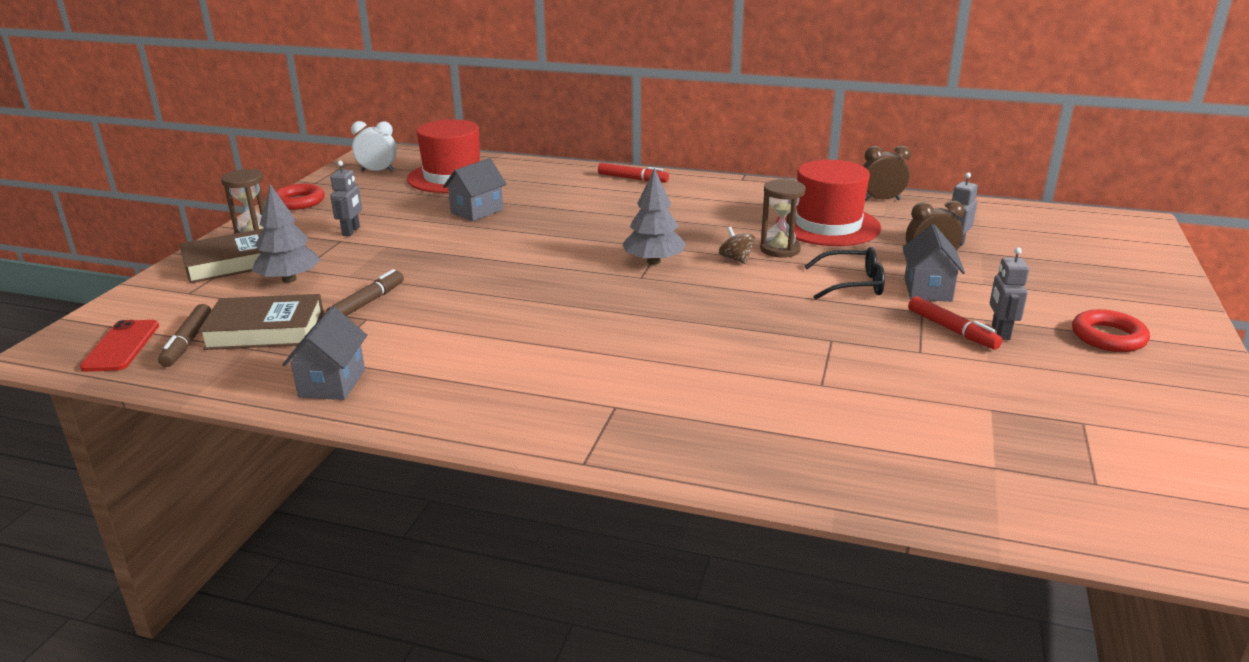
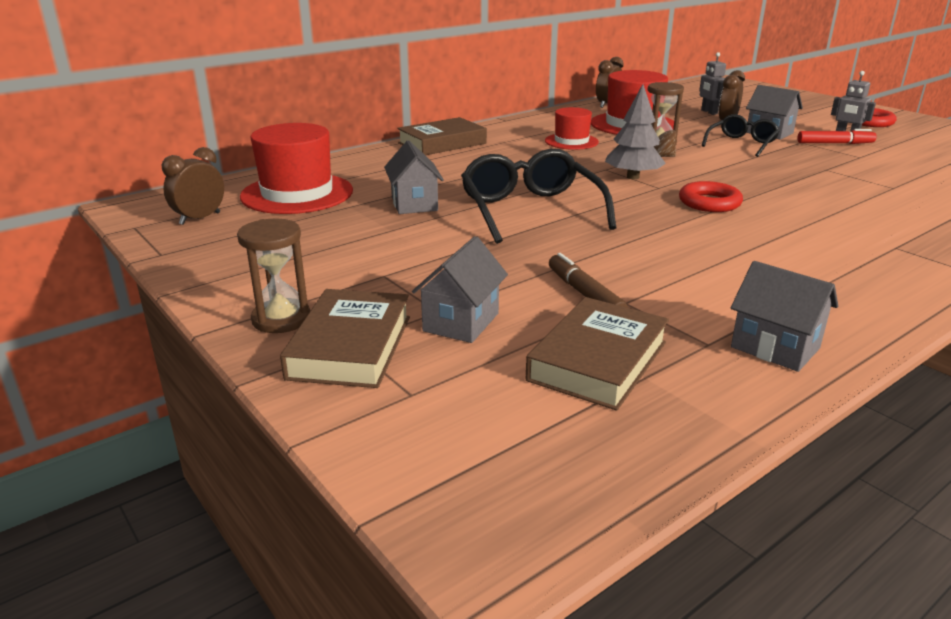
camera: 55 degrees left, 0 degrees up
red phone [80,320,159,372] -> none
brown marker [158,304,211,367] -> none
grey tree [252,184,320,283] -> grey house [412,236,508,343]
red ring [276,184,325,210] -> red ring moved to [679,181,743,212]
grey robot [330,161,362,236] -> none
white clock [351,121,397,172] -> brown clock [162,147,224,225]
red marker [598,163,669,183] -> brown book [397,117,487,155]
none -> black glasses [461,149,616,244]
none -> red hat [545,107,599,150]

